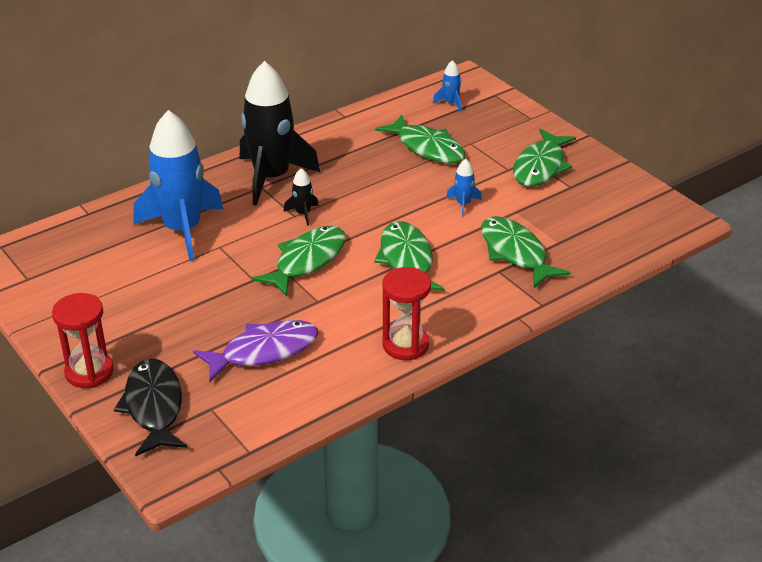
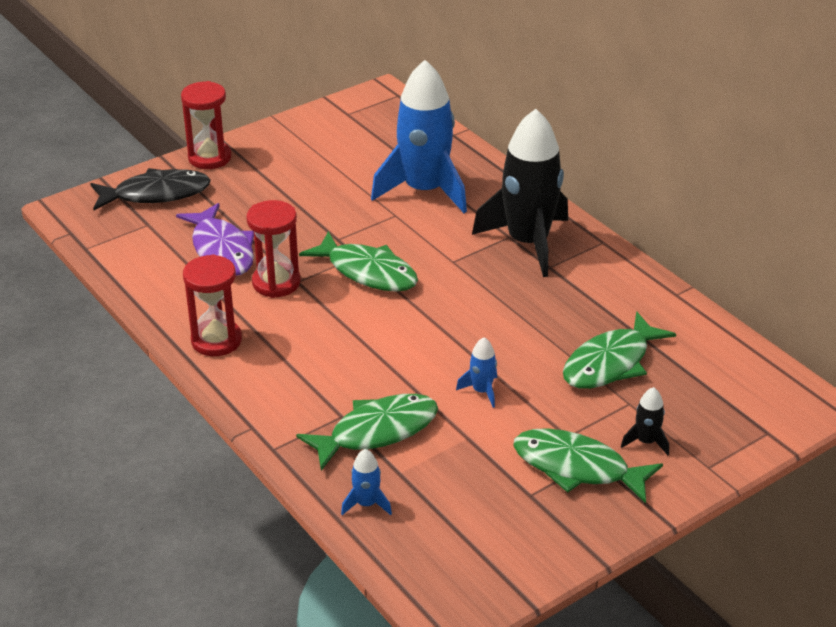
camera: 90 degrees right, 0 degrees up
black rocket [284,168,319,226] -> black rocket moved to [621,387,669,455]
green fish [374,221,444,291] -> none
blue rocket [433,60,461,112] -> blue rocket moved to [341,449,392,515]
none -> red hourglass [246,200,301,298]

